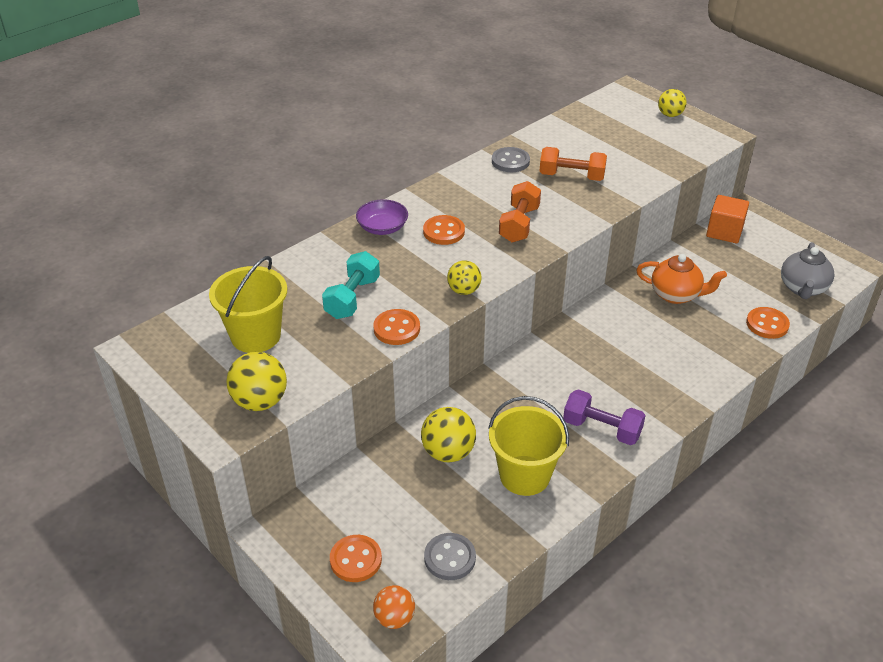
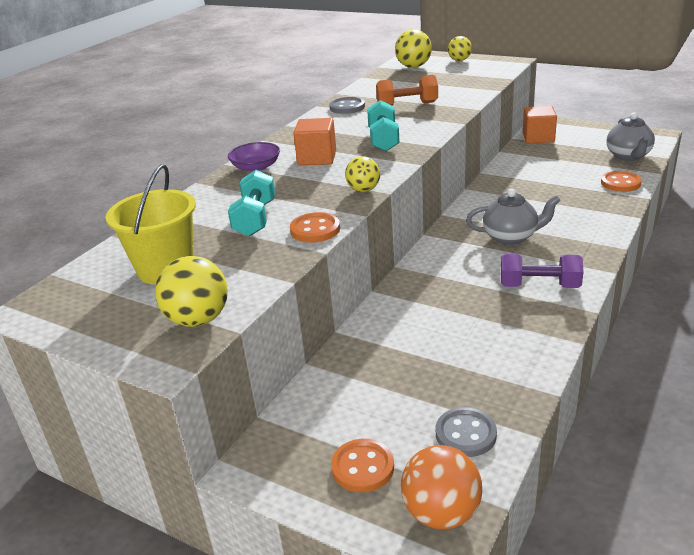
camera: 15 degrees left, 10 degrees down
orange ball [373,585,415,629] -> orange ball [401,445,482,529], size x1.52
yellow ball [421,407,476,462] -> yellow ball moved to [395,29,432,68]
orange button [423,215,465,245] -> orange cube [293,118,336,165]
yellow bucket [489,396,569,496] -> none
orange dumbbell [499,181,541,243] -> turquoise dumbbell [367,100,399,152]
orange teapot [636,254,727,304] -> none
none -> grey teapot [466,189,561,245]

